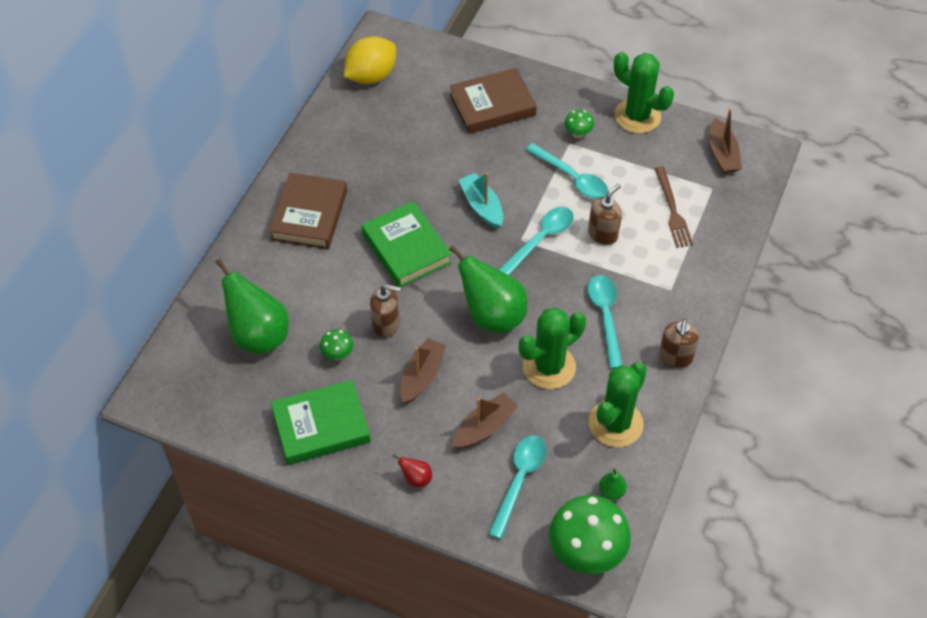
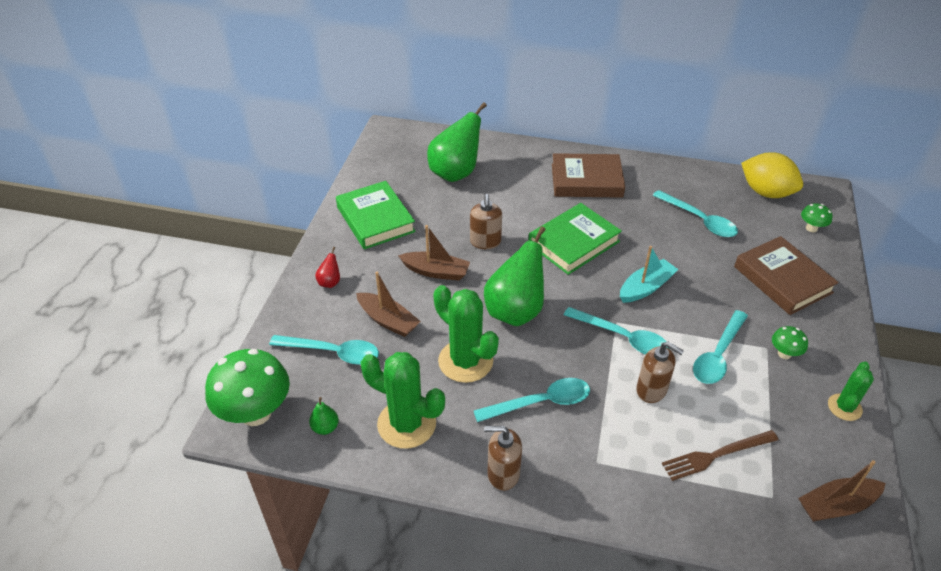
camera: 80 degrees right, 10 degrees down
green mushroom [320,329,353,360] -> green mushroom moved to [801,203,833,232]
green cactus [614,52,674,133] -> green cactus [828,362,874,421], size x0.57
none -> turquoise spoon [653,190,738,237]

